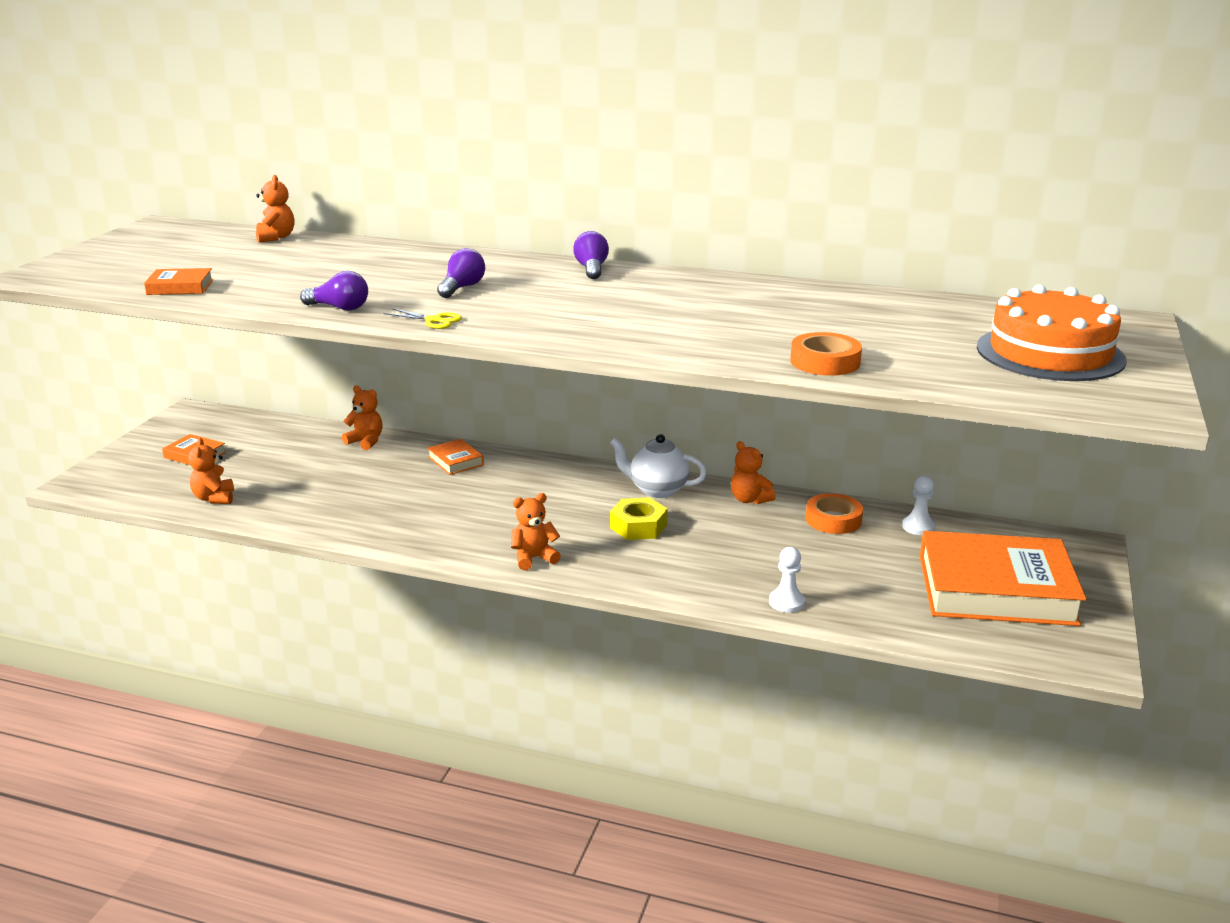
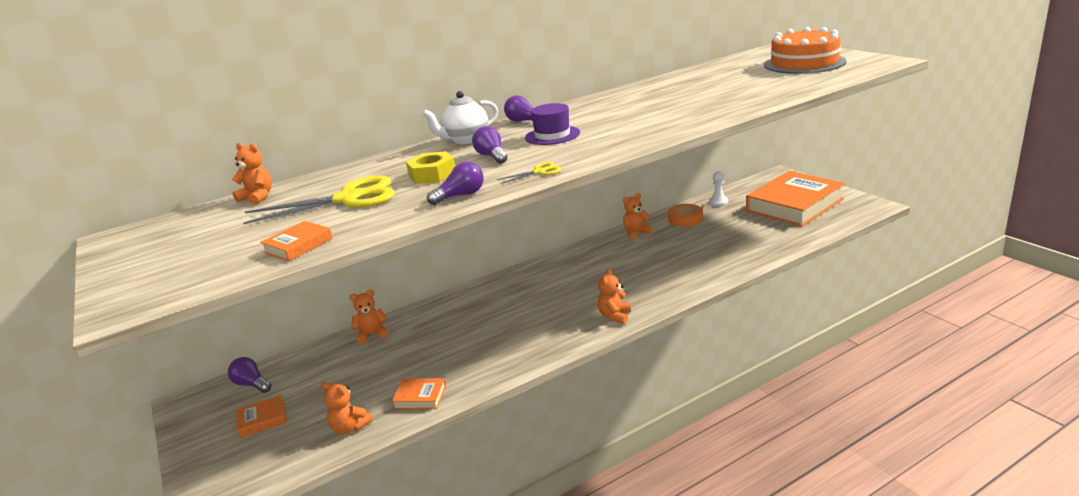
camera: 45 degrees left, 0 degrees up
orange book [427,439,484,475] -> orange book moved to [392,378,446,410]
white teapot [610,434,707,498] -> white teapot moved to [422,91,498,144]
yellow nut [610,497,668,540] -> yellow nut moved to [406,151,455,184]
orange teddy bear [731,441,776,504] -> orange teddy bear turned 150 degrees clockwise [623,193,653,239]
white pawn [769,547,805,613] -> none
orange tape [790,332,862,376] -> none
none -> purple light bulb [228,357,272,393]
none -> yellow scissors [243,176,395,224]
none -> purple hat [525,103,580,145]

